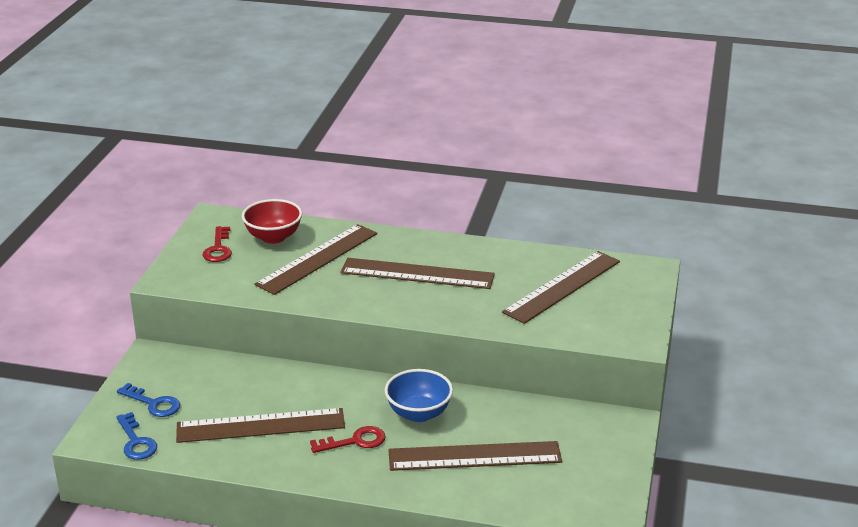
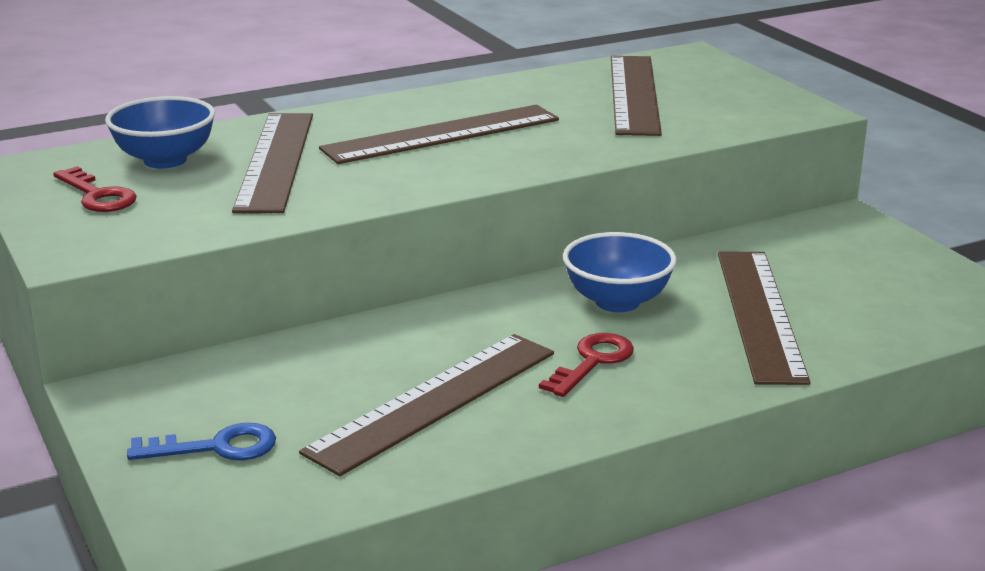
camera: 40 degrees left, 5 degrees down
blue key [116,412,157,460] -> none
red bowl [242,199,302,244] -> blue bowl [105,96,215,168]
brown ruler [389,441,562,471] -> brown ruler turned 45 degrees counterclockwise [718,251,810,385]

